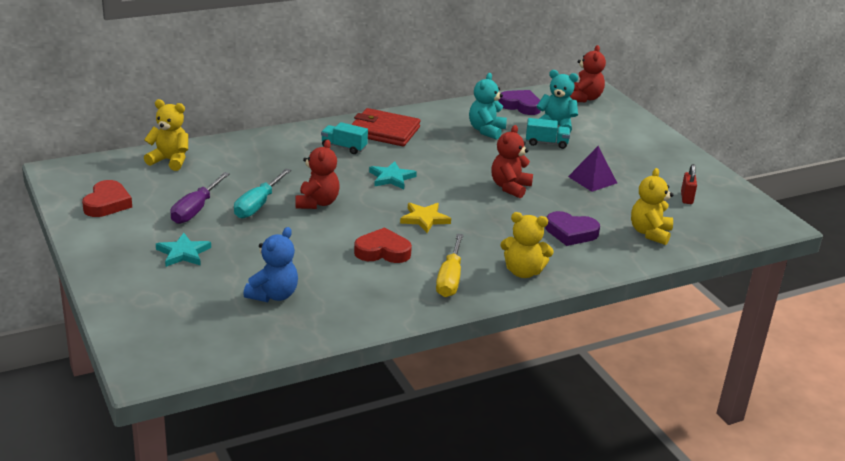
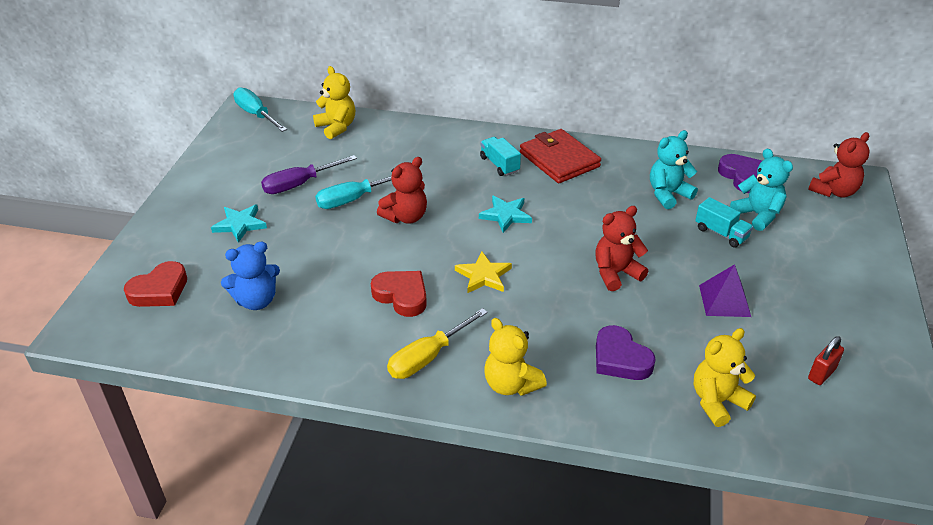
camera: 40 degrees right, 10 degrees up
red heart [82,180,132,217] -> red heart moved to [124,261,187,307]
none -> turquoise screwdriver [233,87,287,132]

